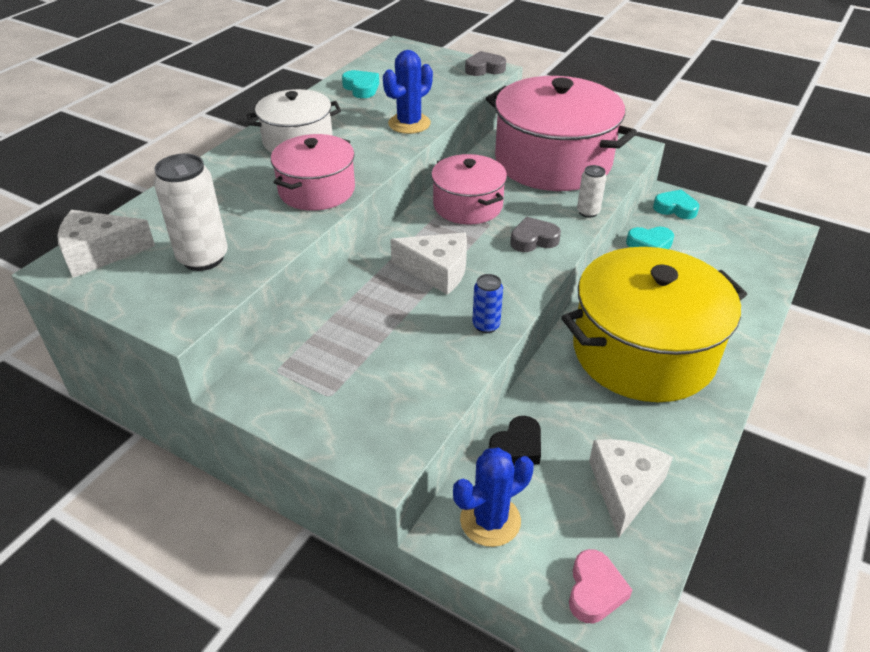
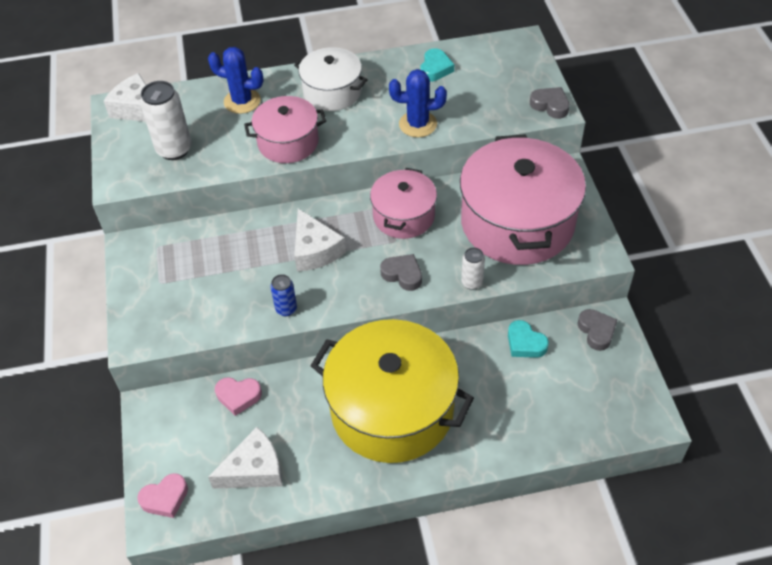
camera: 50 degrees right, 10 degrees up
blue cactus [453,447,534,547] -> blue cactus moved to [208,47,263,114]
black heart [489,416,541,466] -> pink heart [215,377,262,416]
turquoise heart [653,190,699,219] -> grey heart [577,309,617,351]

